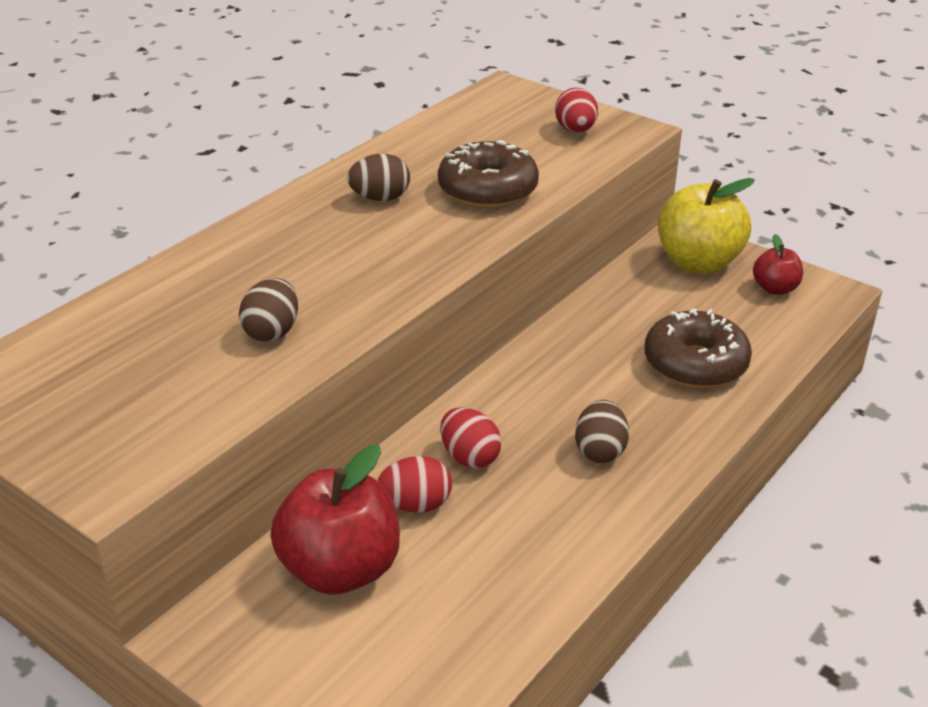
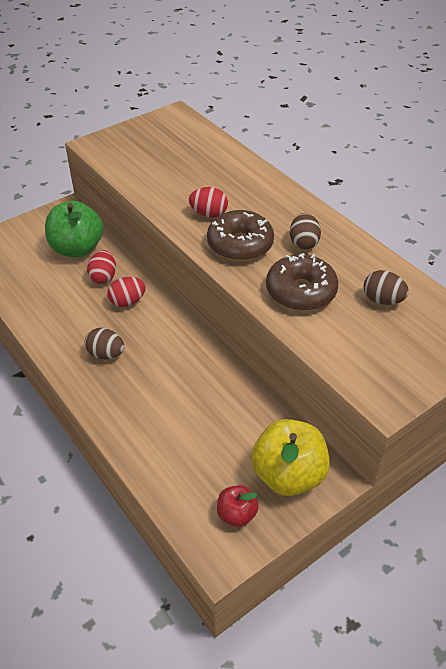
camera: 105 degrees right, 10 degrees up
brown egg [239,278,298,342] -> brown egg moved to [364,270,409,305]
red apple [271,445,400,595] -> green apple [45,201,103,257]
red egg [555,88,598,133] -> red egg moved to [189,187,228,217]
brown donut [645,308,752,388] -> brown donut moved to [207,210,274,261]

